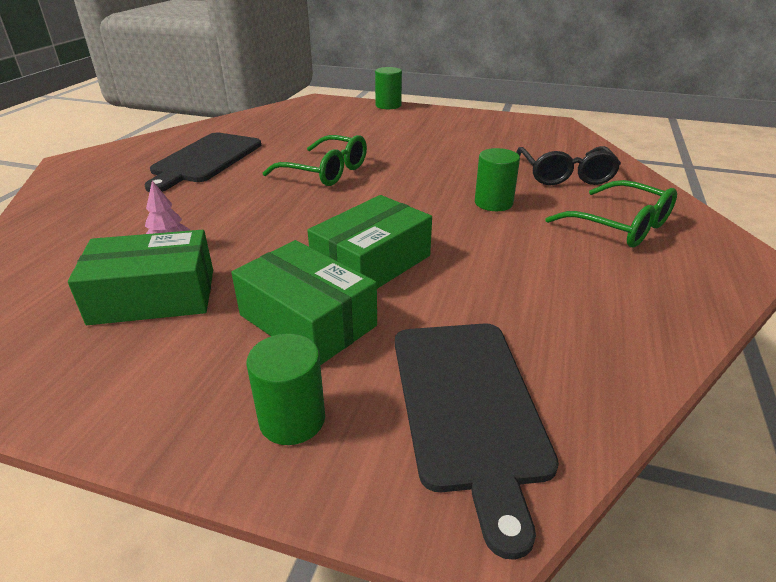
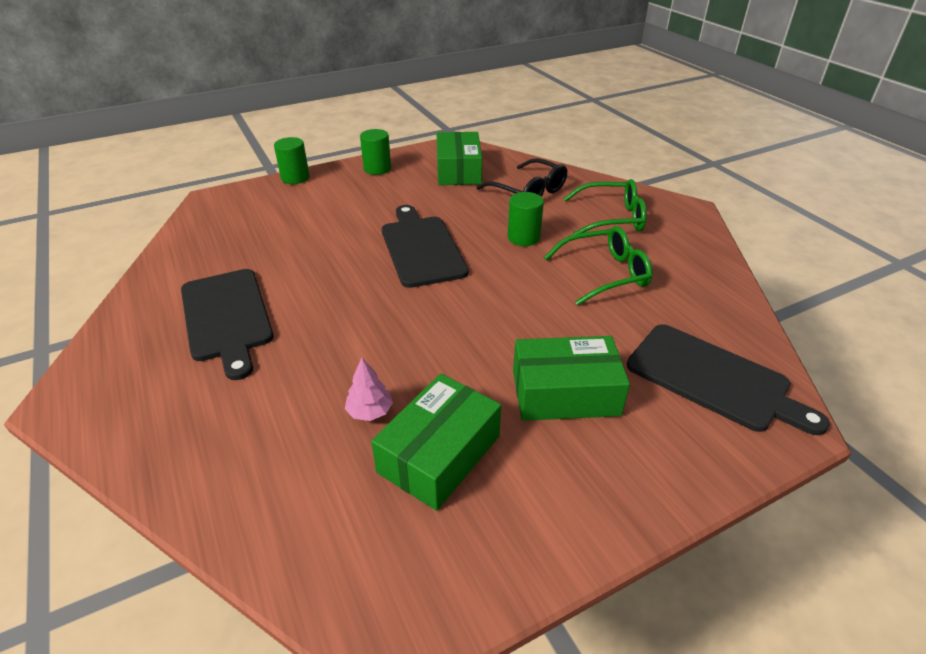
camera: 45 degrees left, 5 degrees up
green cylinder [246,334,325,445] -> green cylinder moved to [360,129,391,175]
green glasses [263,135,367,186] -> green glasses moved to [544,226,653,305]
green box [307,195,432,289] -> green box moved to [437,132,482,185]
none -> black cutting board [382,205,468,288]

